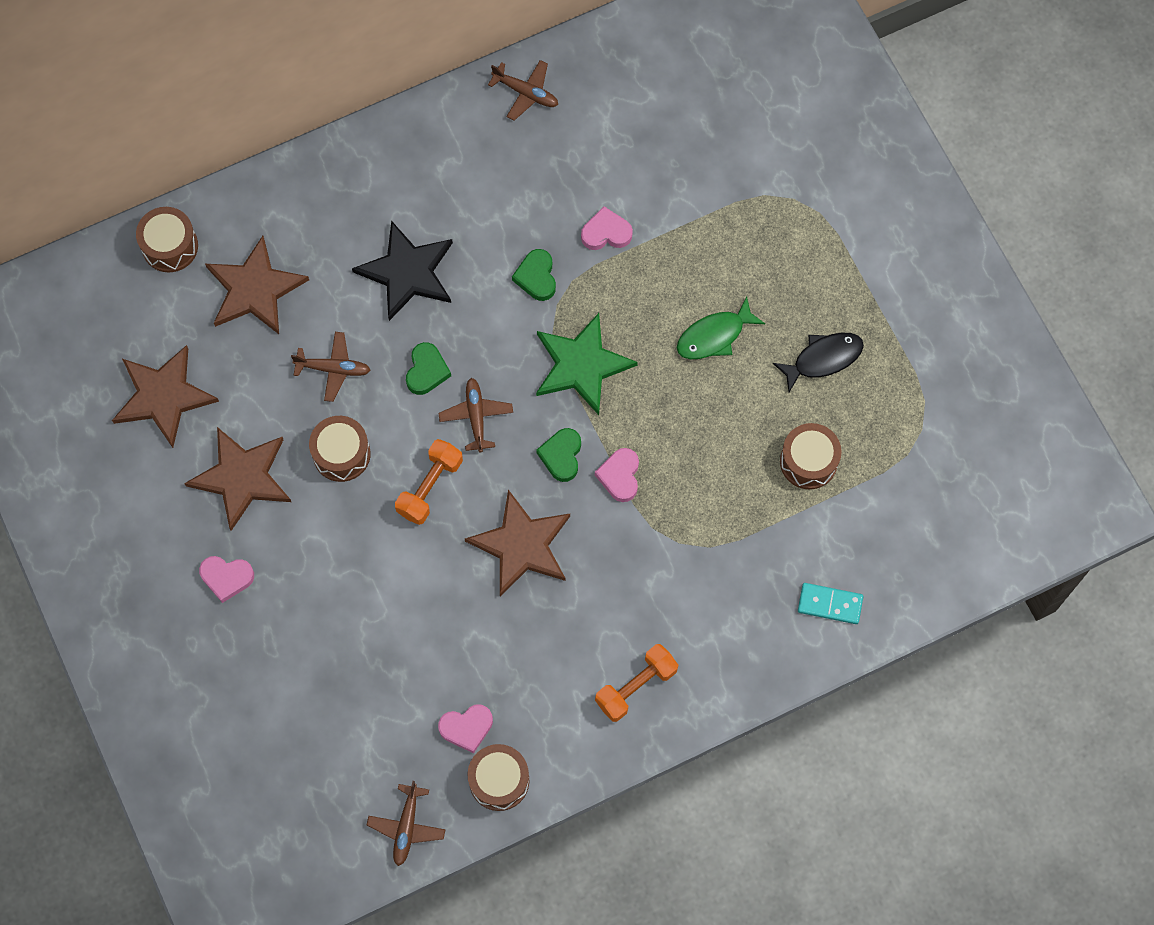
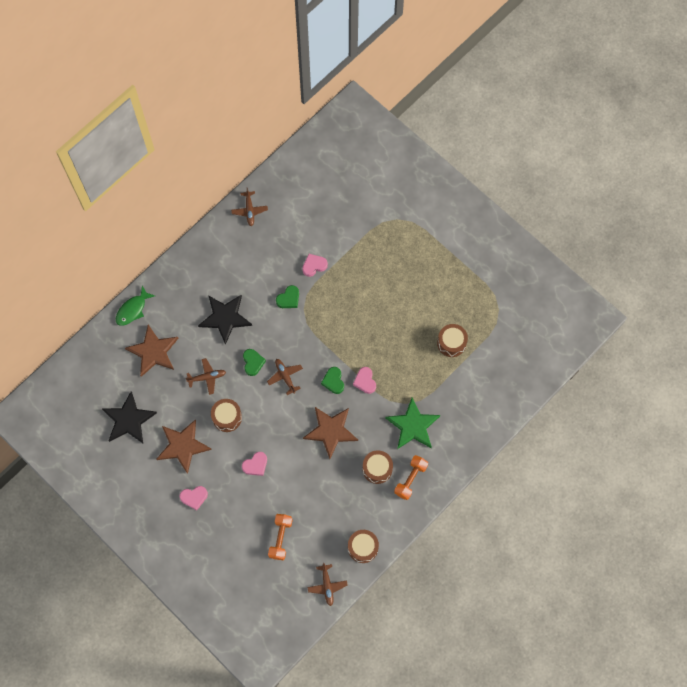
camera: 20 degrees left, 0 degrees up
brown star [112,345,219,448] -> black star [102,391,157,443]
brown drum [136,207,198,272] -> brown drum moved to [363,450,393,484]
orange dumbbell [395,439,463,525] -> orange dumbbell moved to [268,514,293,560]
pink heart [438,704,493,753] -> pink heart moved to [242,452,267,476]
brown plane [488,60,558,121] -> brown plane turned 75 degrees clockwise [231,188,268,226]
green heart [512,249,556,301] -> green heart turned 105 degrees counterclockwise [276,285,299,308]
green star [536,313,638,415] -> green star moved to [385,398,440,449]
green fish [677,296,765,359] -> green fish moved to [116,286,155,326]
black fish [773,333,864,392] -> none
turquoise domino [798,583,863,624] -> none

